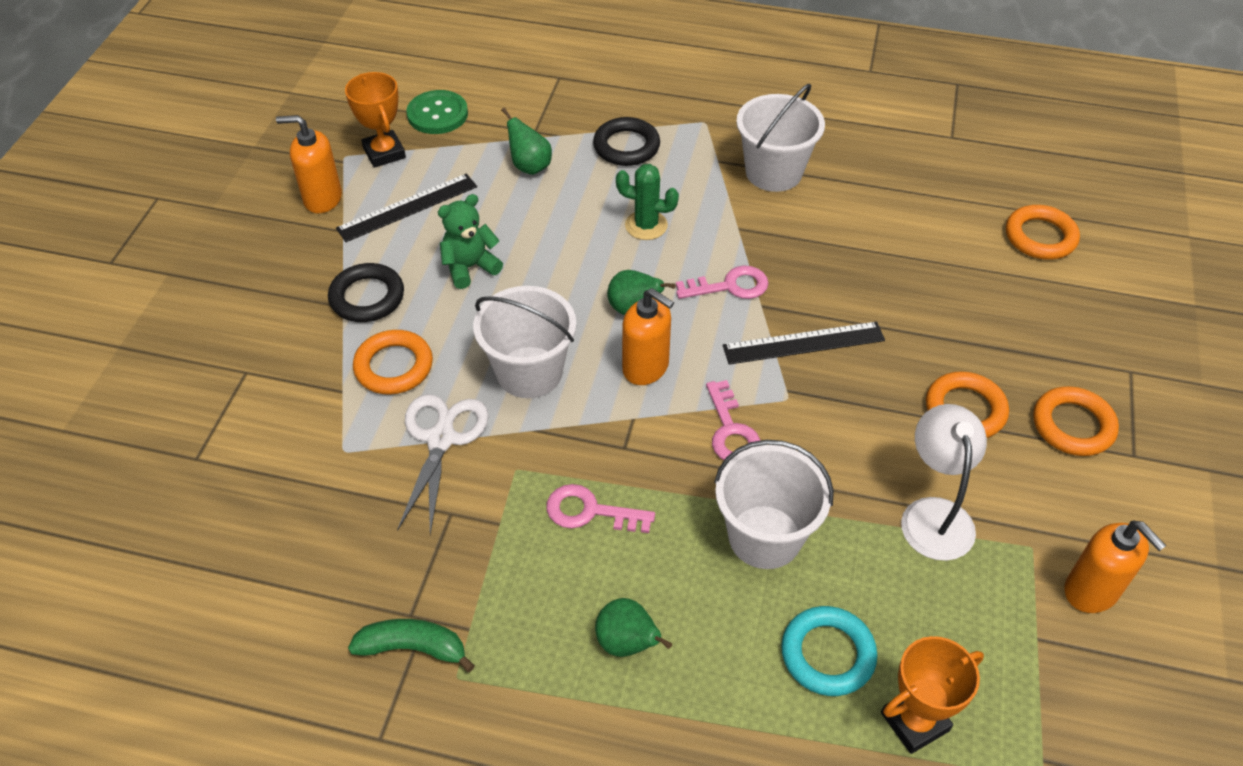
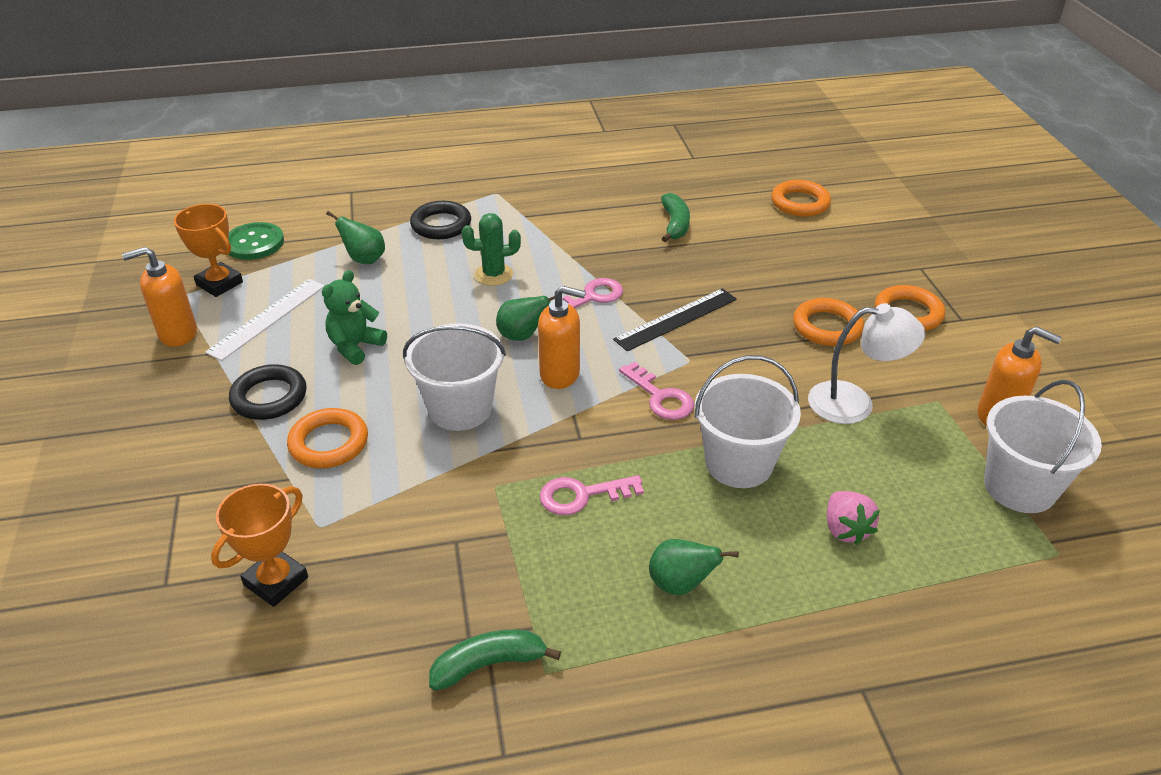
camera: 25 degrees left, 10 degrees down
black ruler [336,174,477,242] -> white ruler [205,279,325,361]
white scissors [397,394,489,535] -> none
white bucket [736,84,825,192] -> white bucket moved to [984,380,1102,513]
turquoise ring [781,606,877,696] -> pink strawberry [827,491,880,545]
orange trophy [881,636,984,754] -> orange trophy moved to [211,484,308,607]
white lamp [901,404,987,561] -> white lamp turned 120 degrees clockwise [808,303,925,424]
none -> green banana [661,193,690,242]

